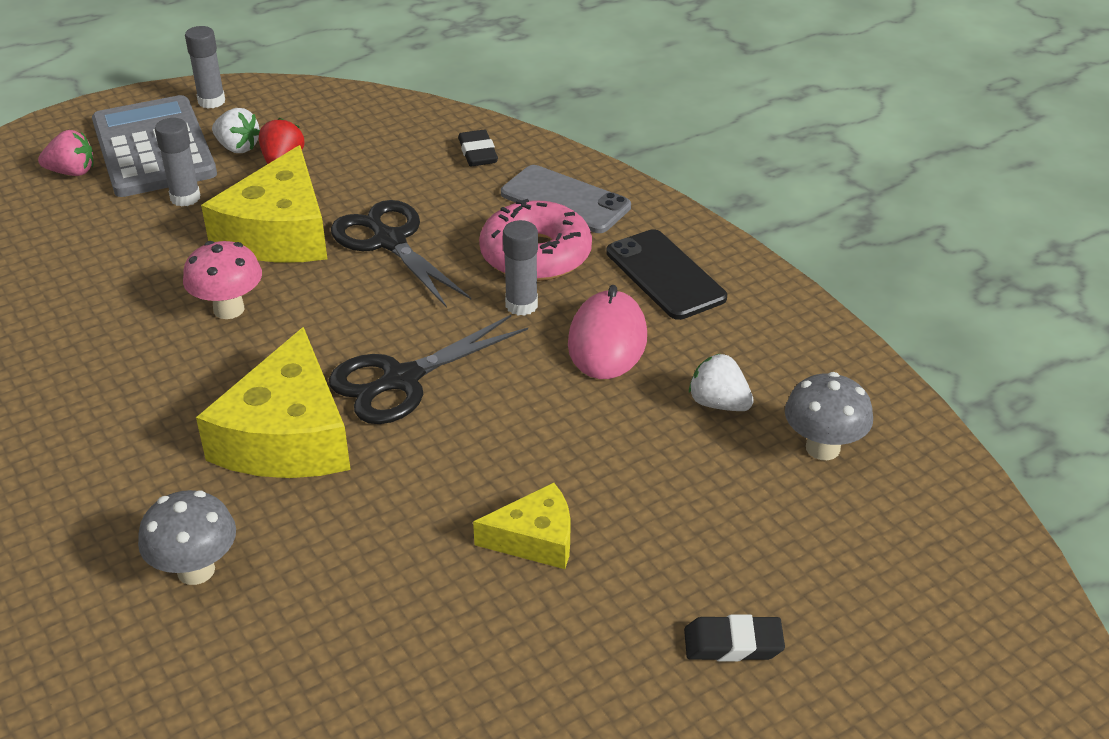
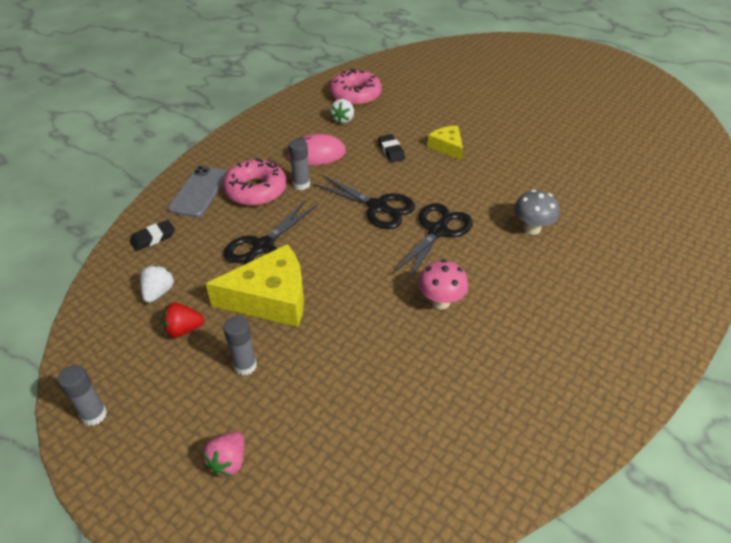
camera: 110 degrees left, 5 degrees up
pink strawberry [38,130,93,176] -> pink strawberry turned 135 degrees counterclockwise [203,432,244,477]
grey calculator [92,95,217,197] -> none
pink mushroom [183,241,262,319] -> pink mushroom moved to [418,260,468,309]
yellow cheese [196,327,351,478] -> black scissors [393,203,473,281]
white strawberry [212,108,260,153] -> white strawberry moved to [140,265,174,303]
black phone [606,229,727,320] -> none
black eraser [684,614,785,661] -> black eraser moved to [378,134,405,162]
grey mushroom [785,372,873,460] -> pink donut [330,69,382,106]

